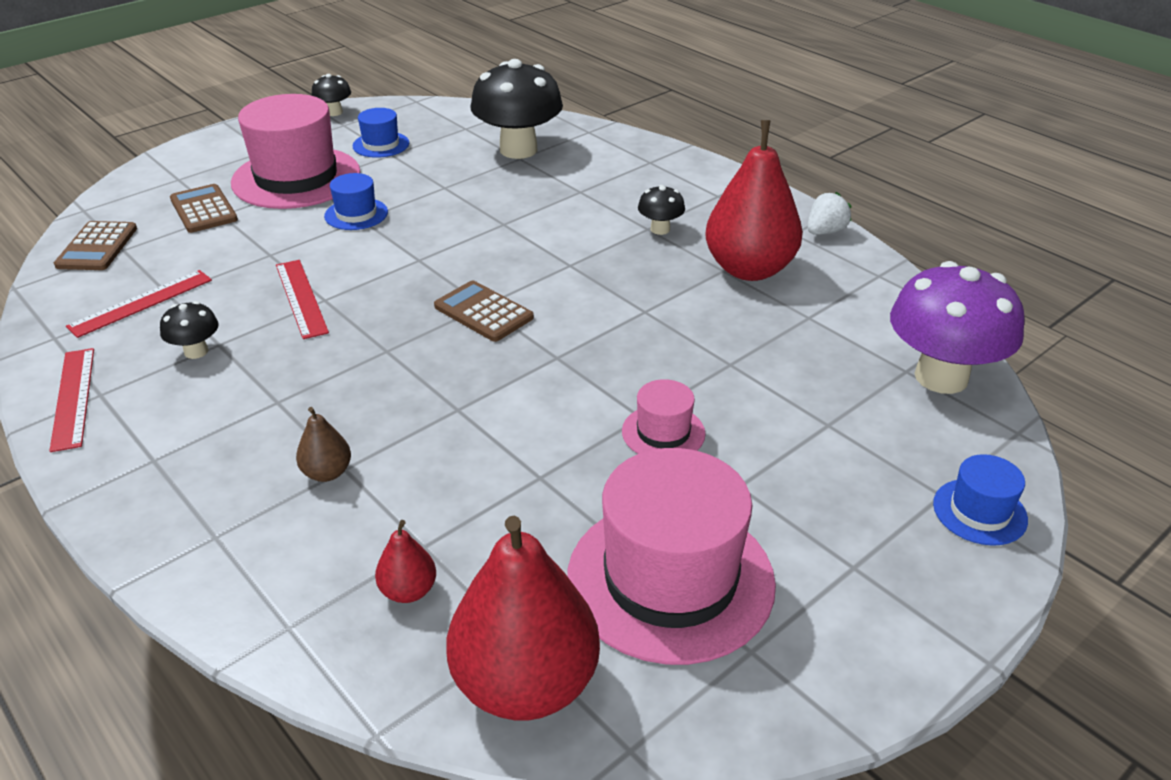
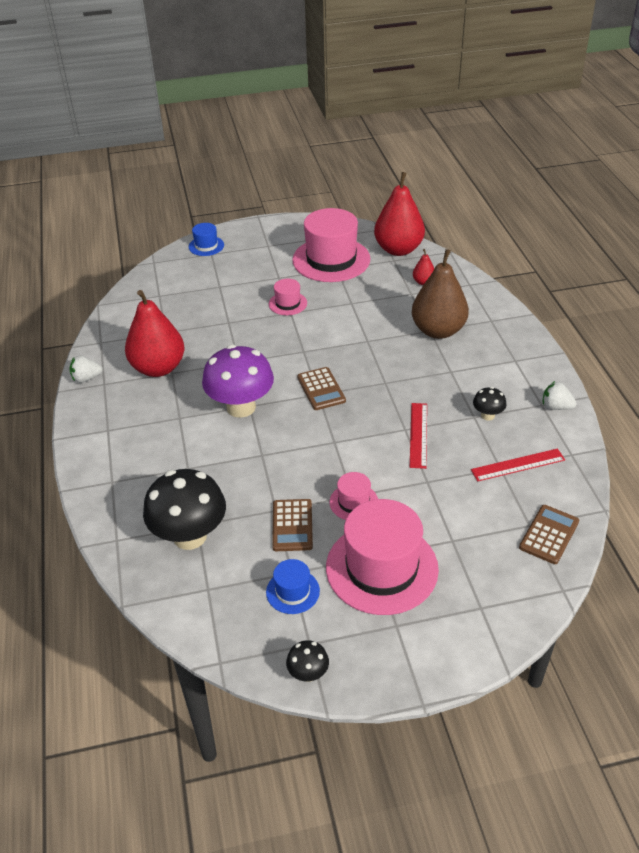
camera: 150 degrees left, 5 degrees up
red ruler [50,348,94,452] -> white strawberry [543,381,577,410]
brown calculator [170,184,238,233] -> brown calculator moved to [272,499,313,551]
brown pear [296,407,351,482] -> brown pear [412,249,469,339], size x2.28
blue hat [324,173,388,230] -> pink hat [330,472,378,520]
black mushroom [638,185,685,235] -> none
purple mushroom [890,261,1025,394] -> purple mushroom moved to [202,345,274,418]

